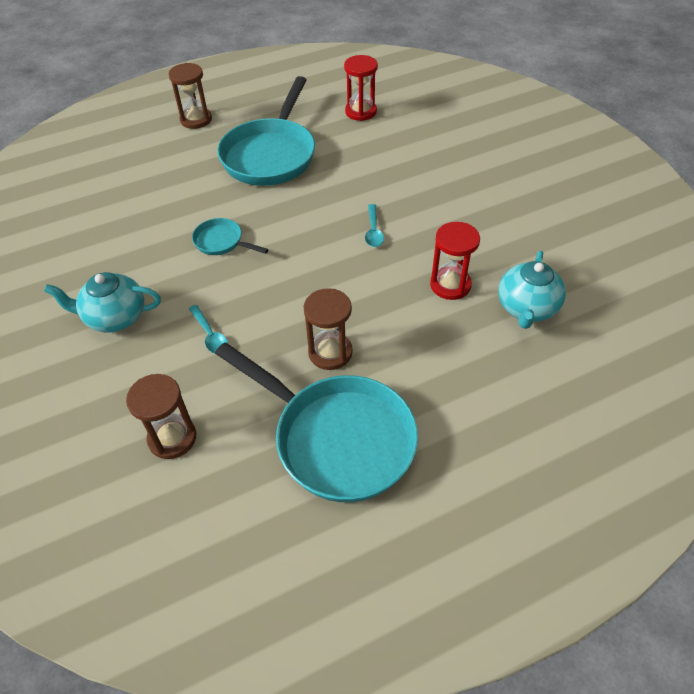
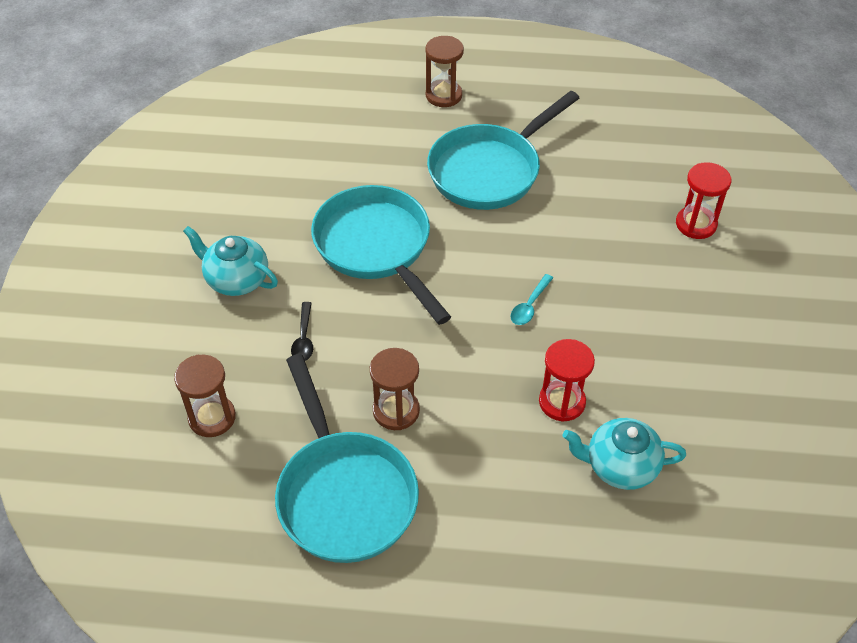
camera: 30 degrees right, 0 degrees up
turquoise spoon [189,305,228,354] -> black spoon [291,302,313,361]
turquoise pan [192,218,269,255] -> turquoise pan [311,185,451,325], size x2.20
red hourglass [344,55,378,121] -> red hourglass moved to [676,162,731,239]
turquoise teapot [498,251,566,329] -> turquoise teapot turned 45 degrees clockwise [563,418,686,490]

